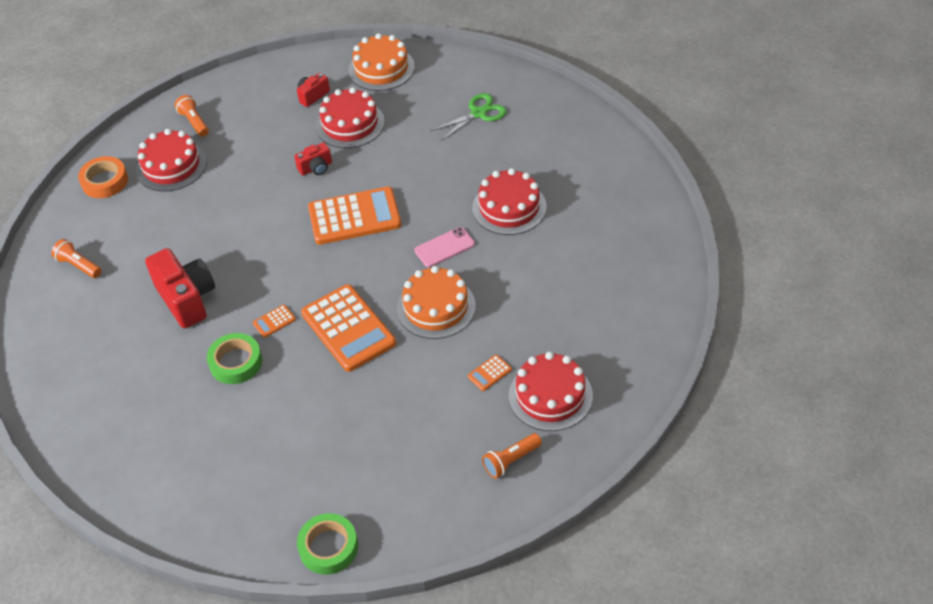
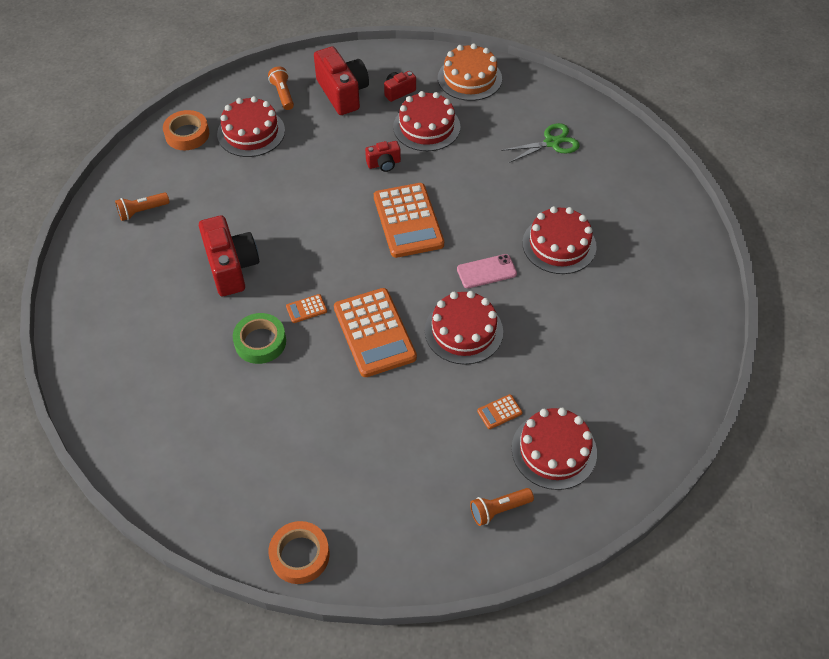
camera: 10 degrees right, 5 degrees up
orange flashlight [51,239,101,278] -> orange flashlight turned 75 degrees counterclockwise [115,192,170,221]
green tape [297,513,358,575] -> orange tape [269,521,330,584]
orange calculator [308,187,402,245] -> orange calculator turned 75 degrees clockwise [374,183,444,258]
orange cake [397,266,476,339] -> red cake [425,291,503,365]
none -> red camera [314,46,369,115]

